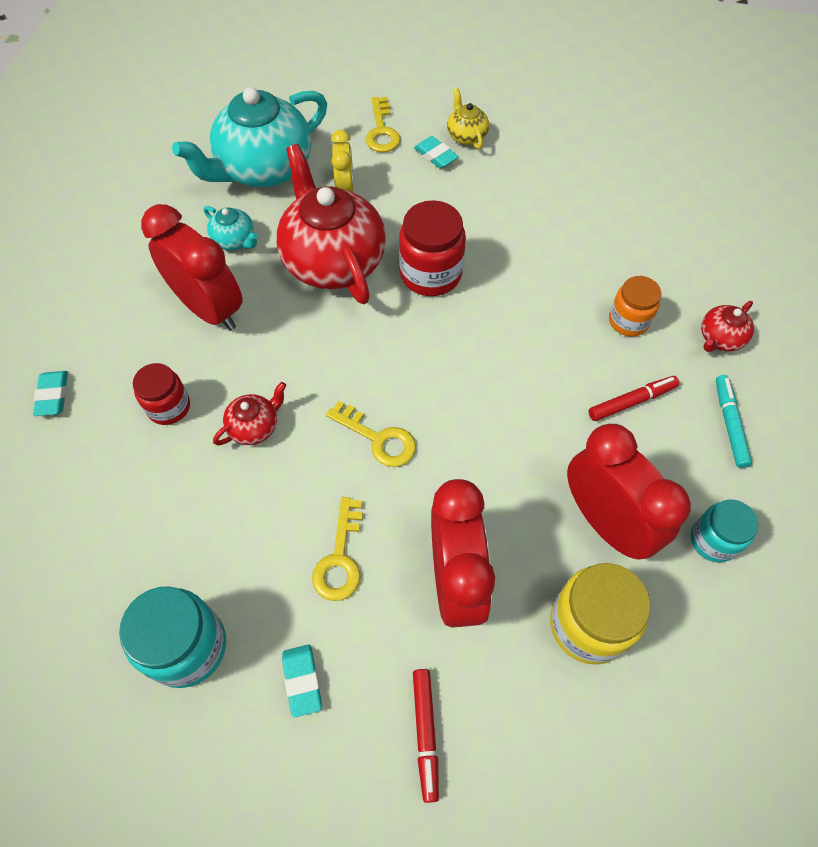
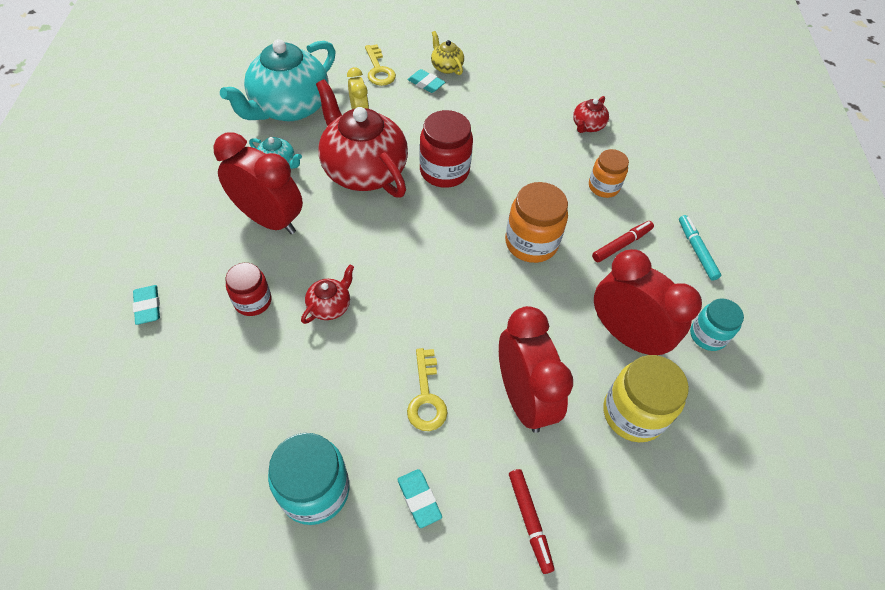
camera: 15 degrees left, 5 degrees down
yellow key [326,401,416,467] -> none
red teapot [701,301,754,352] -> red teapot moved to [573,96,609,133]
none -> orange jar [505,182,568,263]

